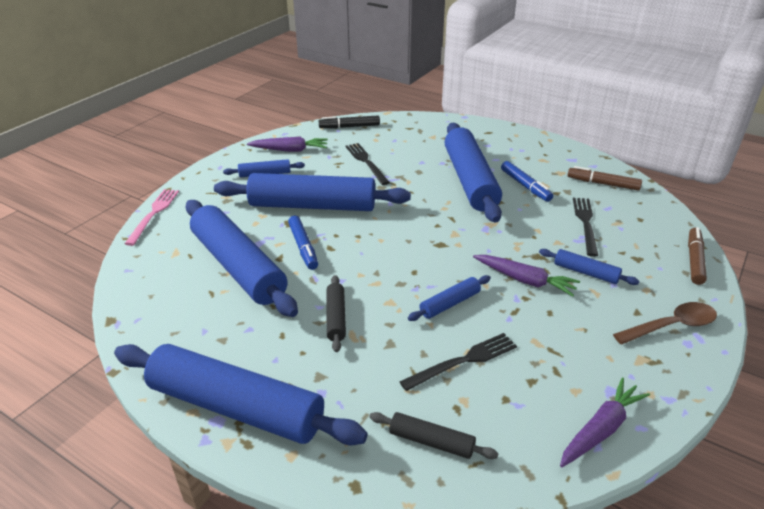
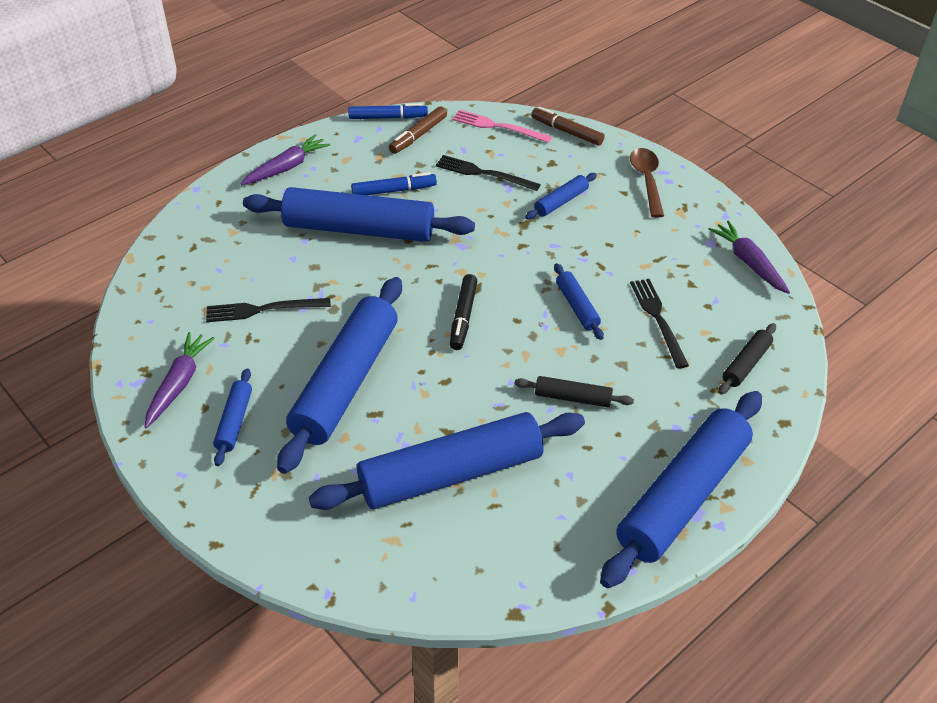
camera: 75 degrees left, 10 degrees up
pink fork [124,189,179,246] -> pink fork moved to [452,110,552,143]
blue marker [288,216,318,270] -> blue marker moved to [348,103,428,119]
black marker [319,116,380,129] -> black marker moved to [450,274,477,350]
purple carrot [473,255,580,297] -> purple carrot moved to [241,134,330,185]

